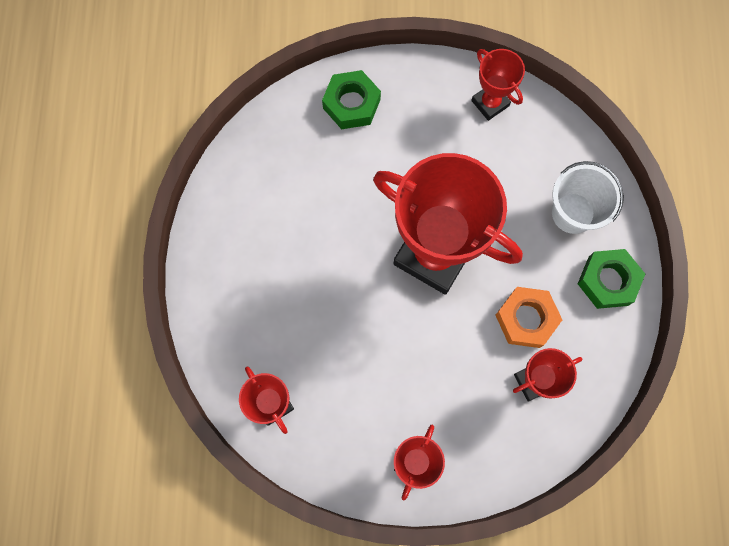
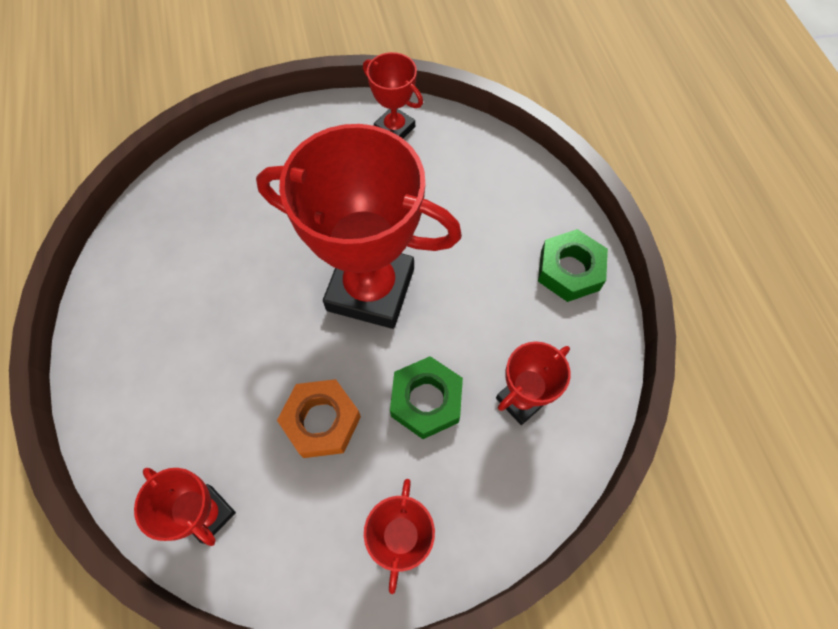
camera: 15 degrees left, 10 degrees down
green nut [322,70,381,129] -> green nut moved to [390,356,463,439]
orange nut [495,287,562,348] -> orange nut moved to [277,379,361,458]
white bucket [552,161,624,234] -> none

